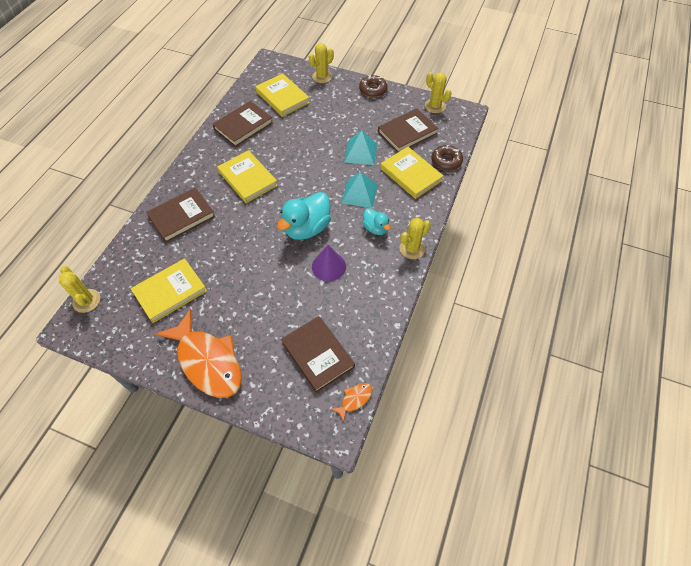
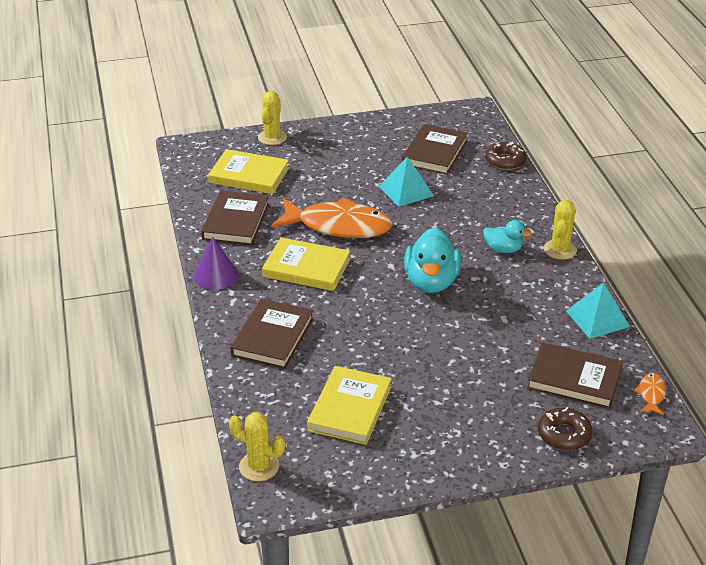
camera: 35 degrees left, 20 degrees down
orange fish [156,309,242,398] -> orange fish moved to [271,198,393,238]
purple cone [312,245,346,281] -> purple cone moved to [194,236,238,290]
turquoise pyramid [341,172,378,208] -> turquoise pyramid moved to [566,282,630,339]
brown donut [359,75,388,97] -> brown donut moved to [538,407,593,451]
yellow book [381,147,444,199] -> none
yellow cactus [425,72,452,113] -> none

